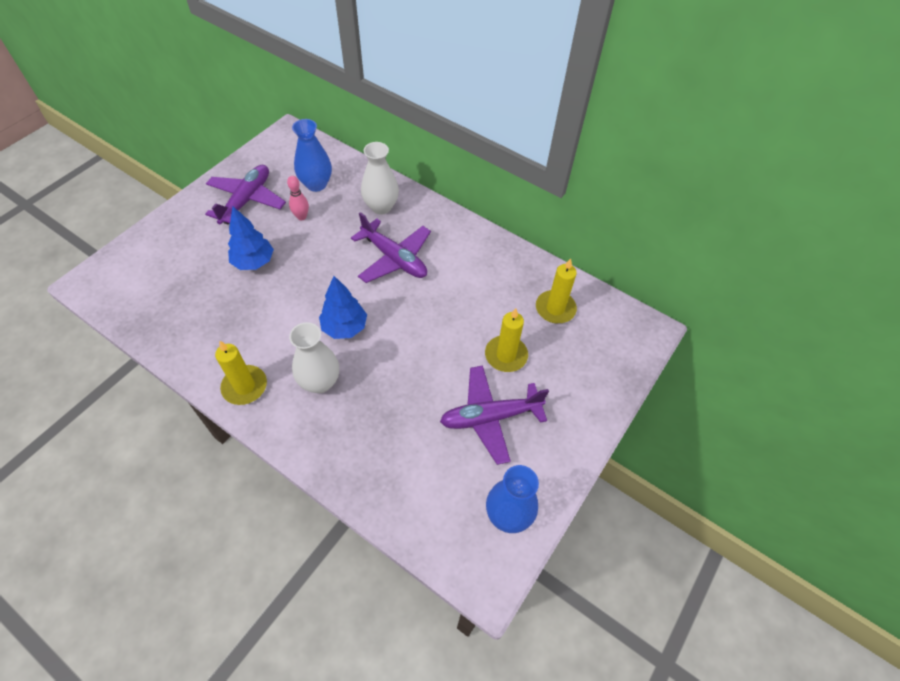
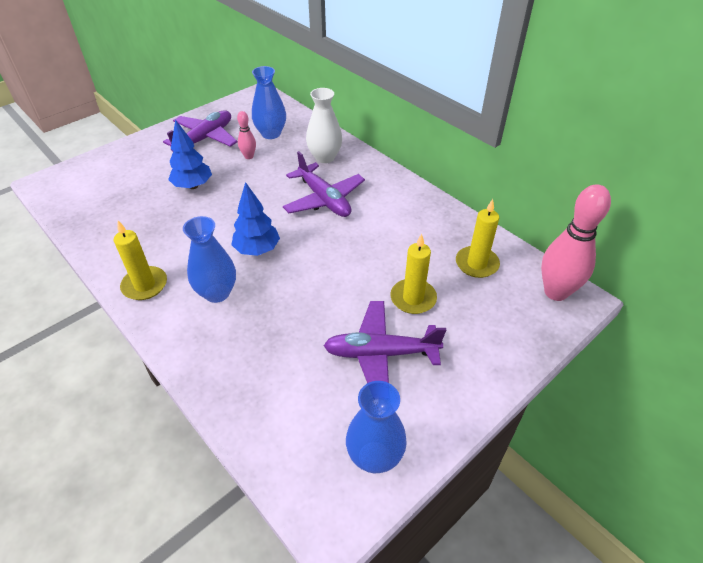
camera: 15 degrees right, 10 degrees down
white vase [289,322,339,393] -> blue vase [183,216,236,303]
none -> pink bowling pin [541,184,611,301]

